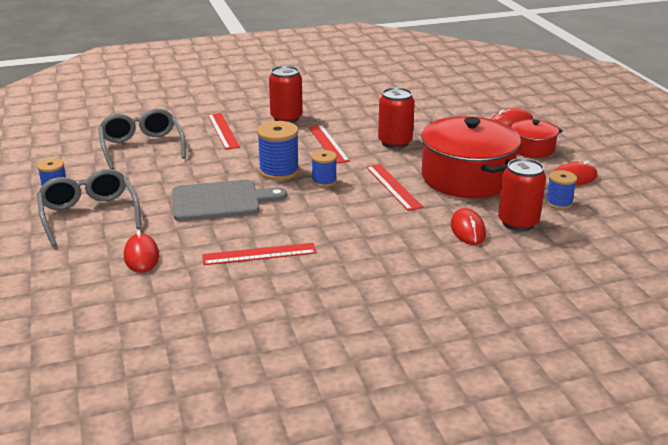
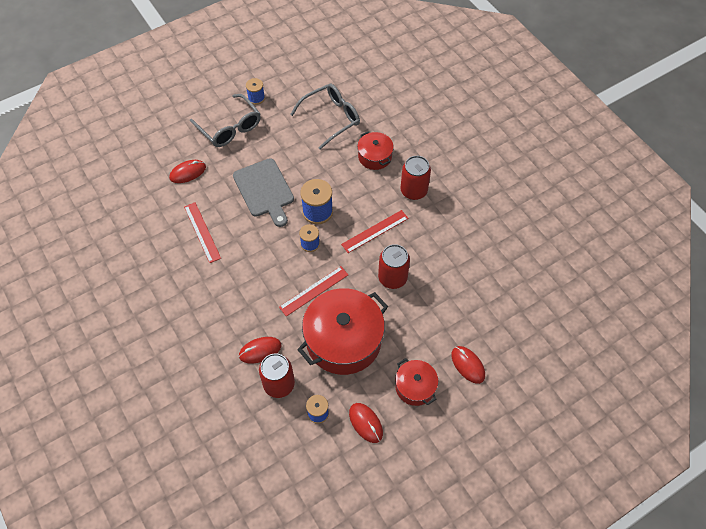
camera: 75 degrees right, 30 degrees up
grey glasses [37,169,141,247] -> grey glasses turned 90 degrees clockwise [190,94,261,147]
red ruler [208,113,240,150] -> red pot [357,131,394,170]

